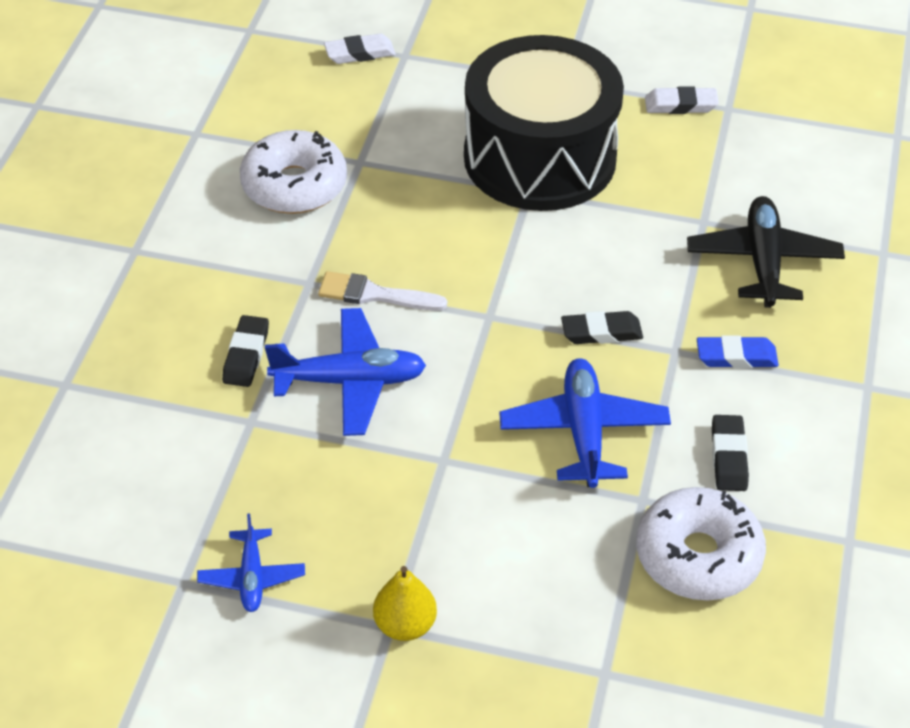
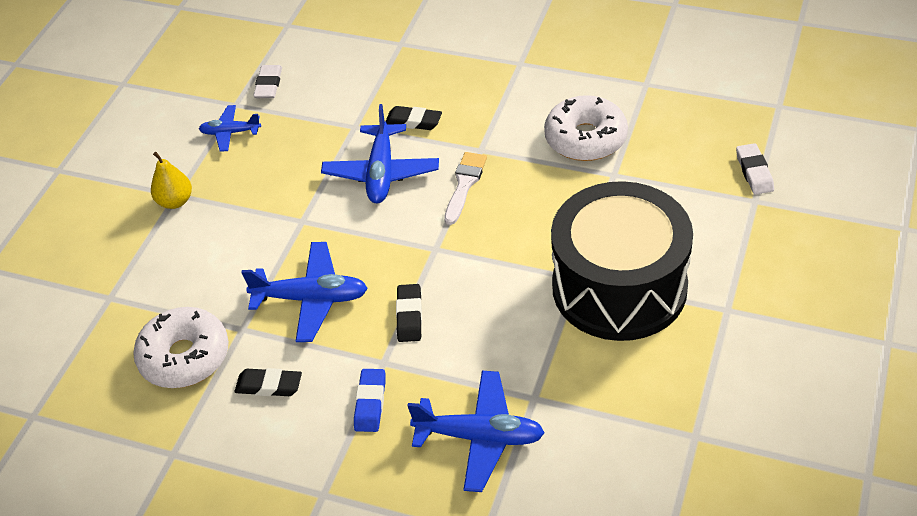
camera: 100 degrees right, 0 degrees up
white eraser [645,86,719,114] -> white eraser moved to [253,65,282,98]
black plane [687,196,845,308] -> blue plane [407,371,545,492]

